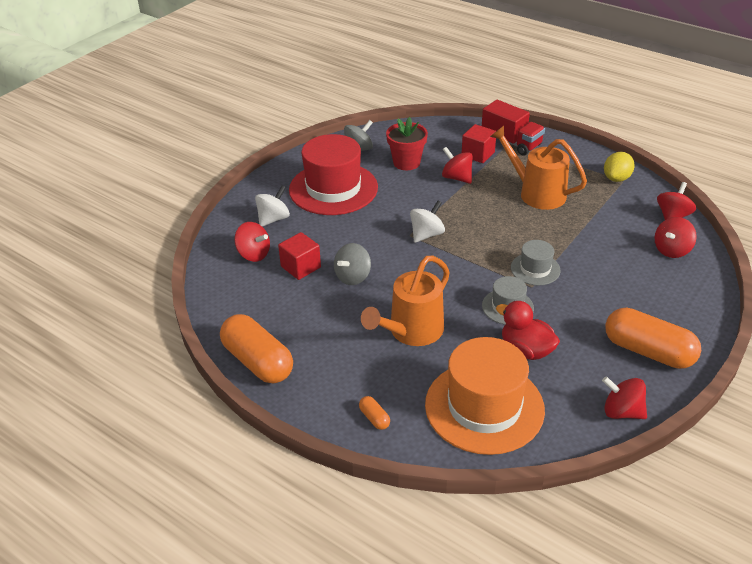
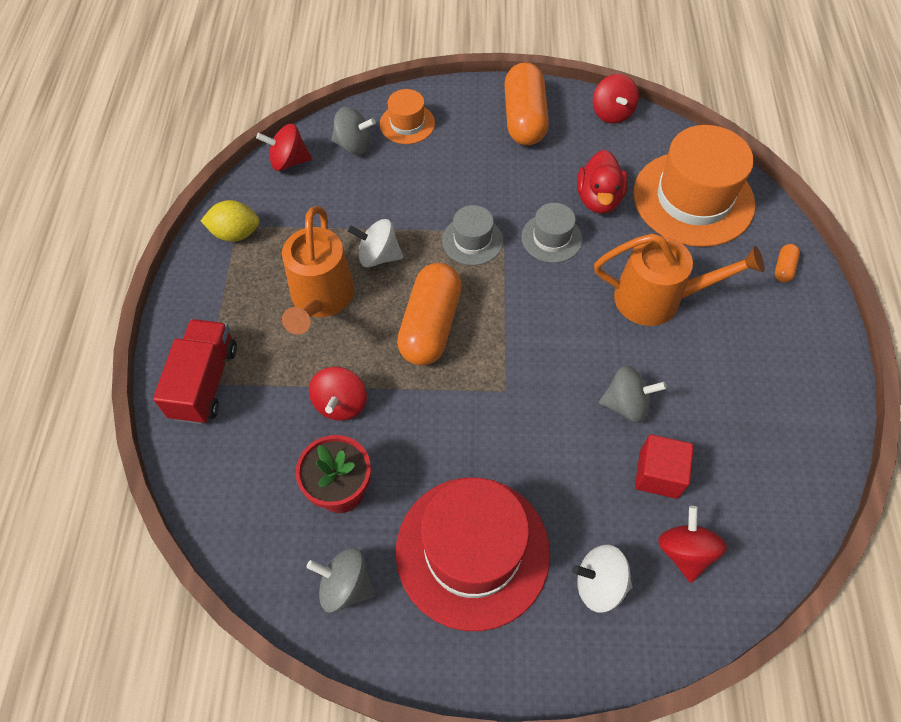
camera: 125 degrees left, 20 degrees up
orange capsule [220,314,293,384] -> orange capsule moved to [397,263,462,366]
white spinning top [410,201,445,243] -> white spinning top moved to [348,219,403,267]
red cube [462,124,496,163] -> none
red spinning top [654,217,697,258] -> grey spinning top [331,107,376,155]
none -> orange hat [380,89,435,144]

